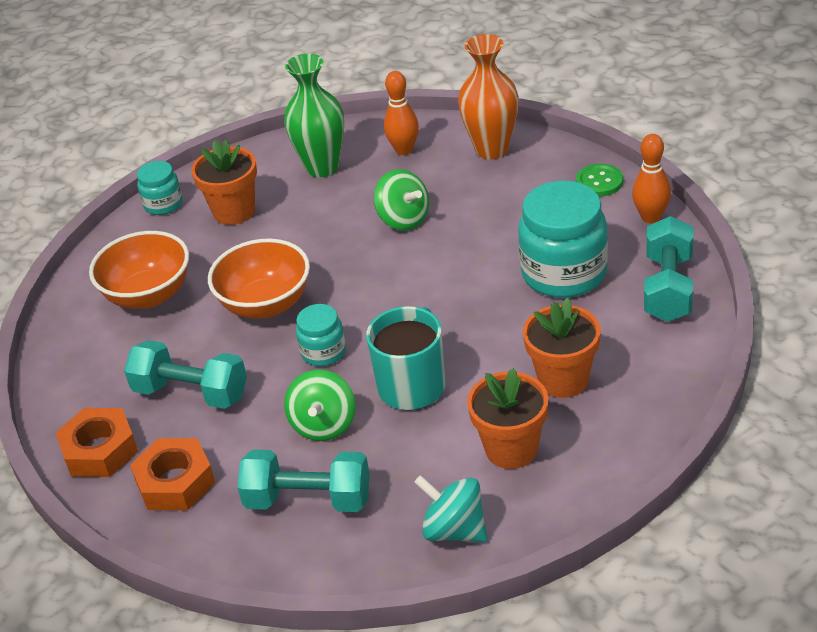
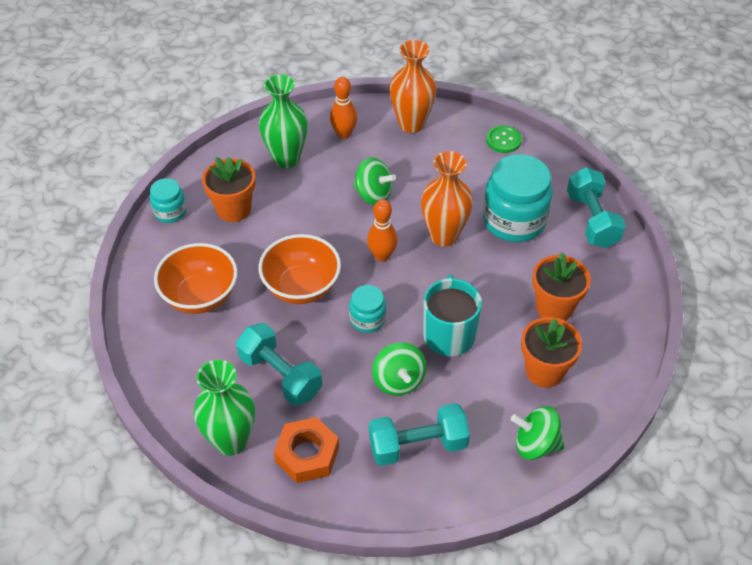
camera: 25 degrees left, 10 degrees up
orange nut [56,408,138,477] -> green vase [194,360,255,456]
turquoise dumbbell [124,340,247,409] -> turquoise dumbbell turned 45 degrees clockwise [236,323,322,406]
turquoise spinning top [414,475,488,542] -> green spinning top [511,406,564,460]
orange bowling pin [632,134,671,223] -> orange bowling pin moved to [367,199,398,262]
none -> orange vase [421,151,473,246]

